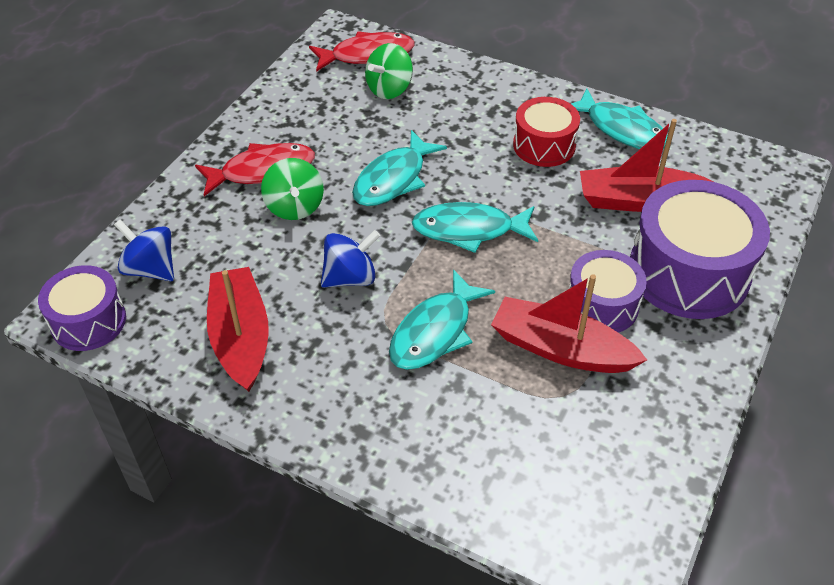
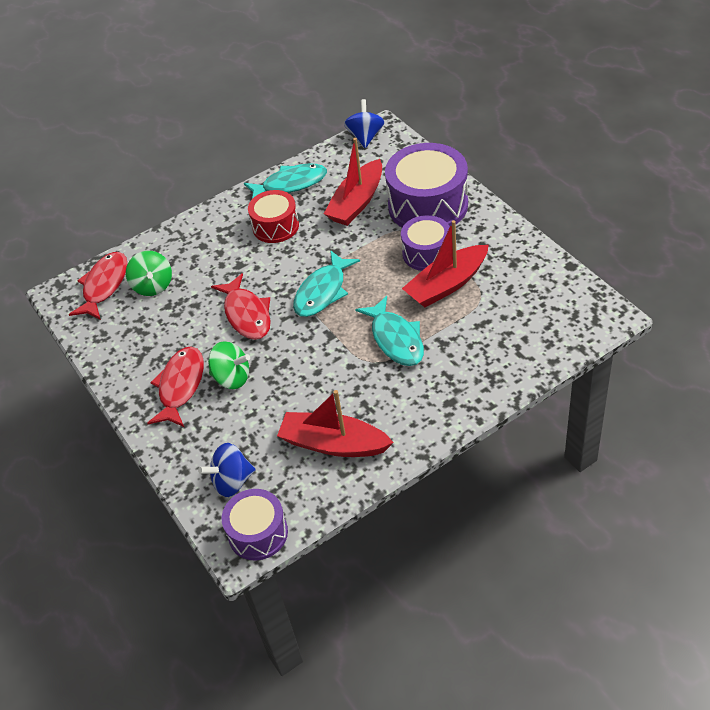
camera: 55 degrees left, 0 degrees up
blue spinning top [321,230,380,288] -> blue spinning top moved to [344,99,384,148]
turquoise fish [352,130,447,206] -> red fish [211,273,271,340]

